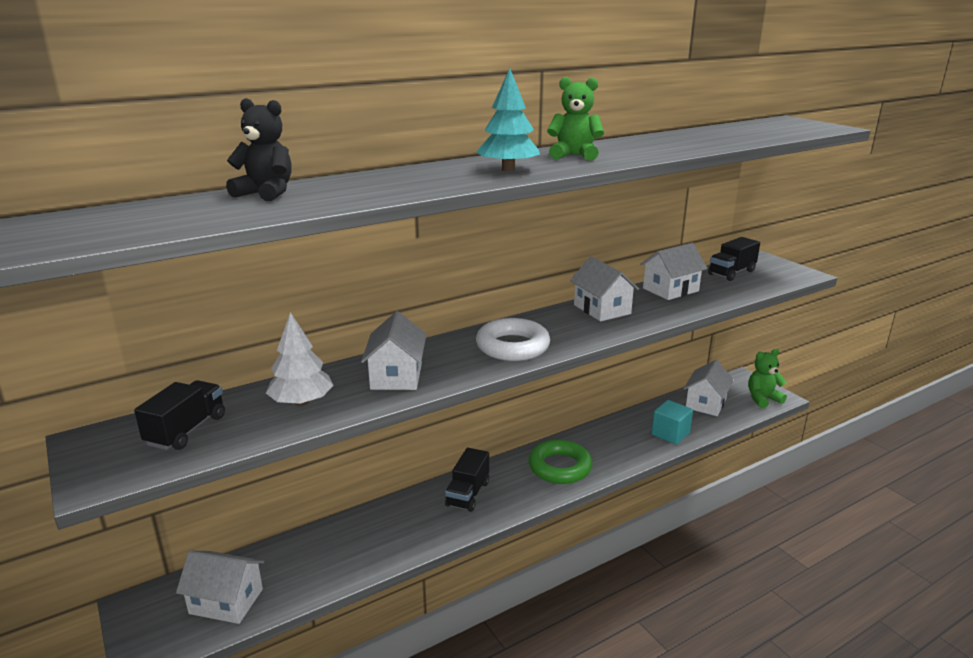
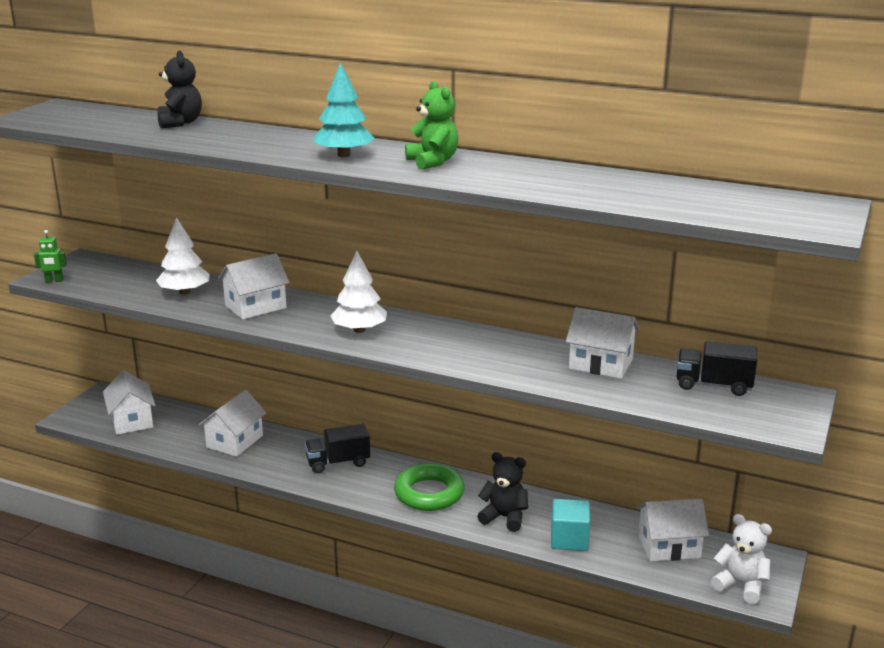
camera: 55 degrees right, 0 degrees up
black truck [134,380,225,450] -> none
white ring [476,318,550,361] -> white tree [330,250,387,333]
white house [570,257,639,321] -> white house moved to [199,390,266,457]
green teddy bear [748,349,787,408] -> white teddy bear [711,514,772,604]
none -> green robot [34,230,67,282]
none -> black teddy bear [477,452,528,532]

